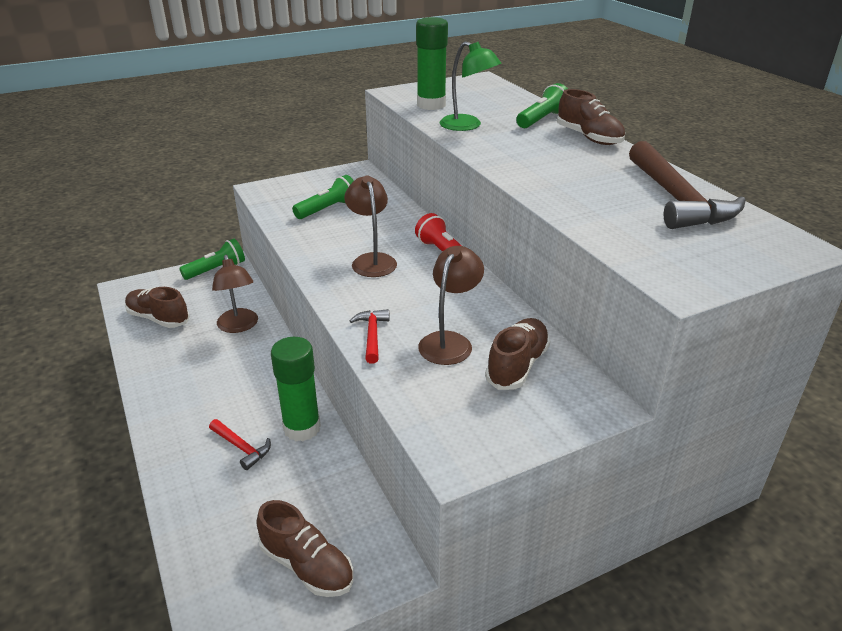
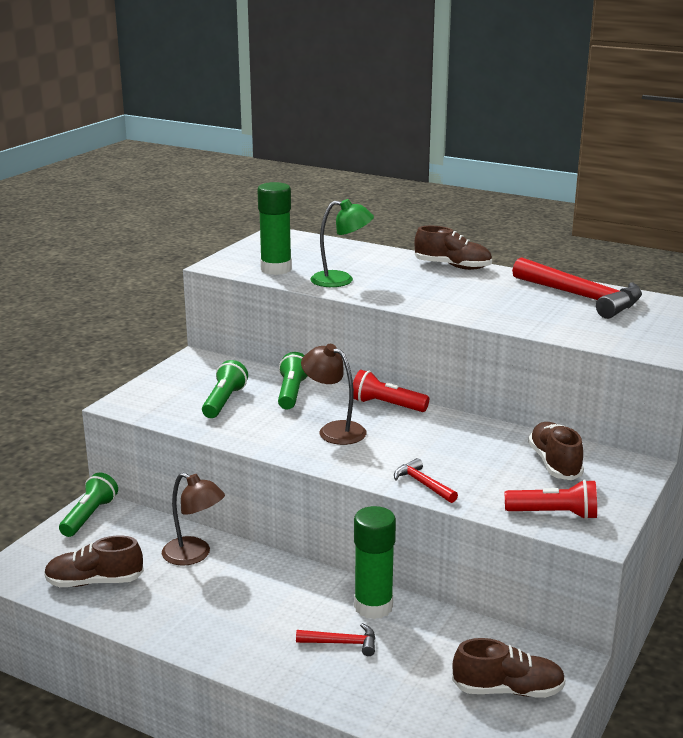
camera: 35 degrees left, 10 degrees down
brown lamp [418,246,484,365] -> none
green flashlight [516,83,568,128] -> green flashlight moved to [278,352,309,410]
brown hammer [629,141,746,229] -> red hammer [512,257,642,319]
none -> red flashlight [505,479,597,520]

